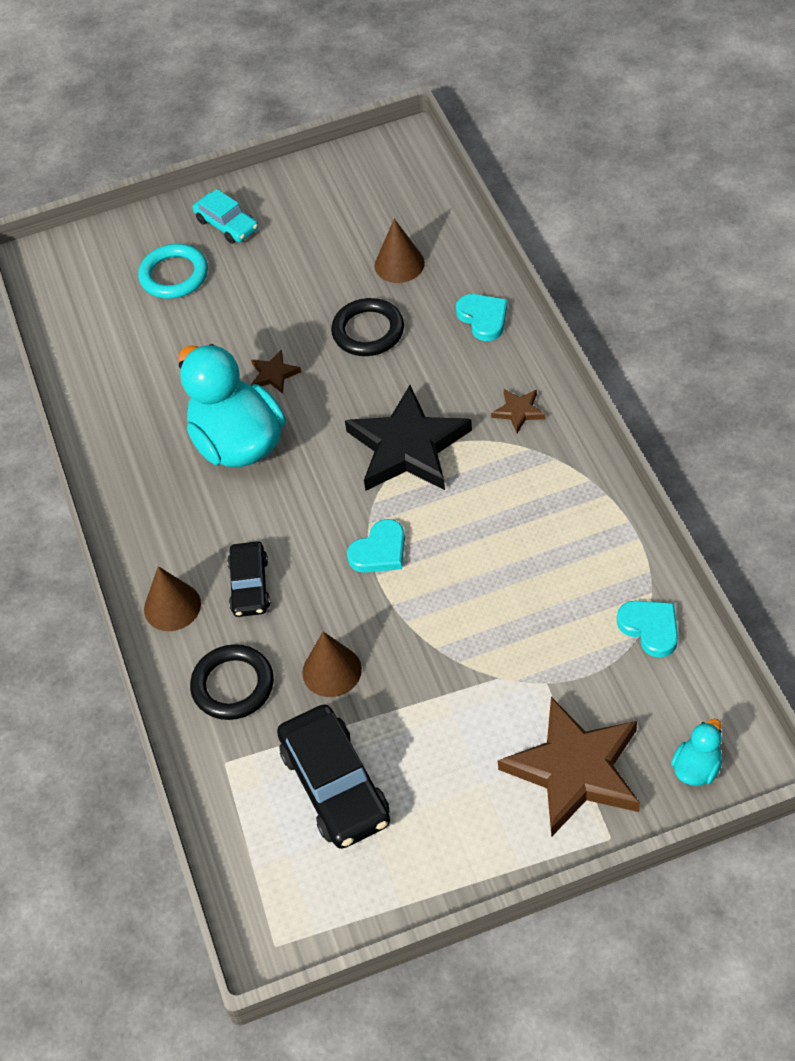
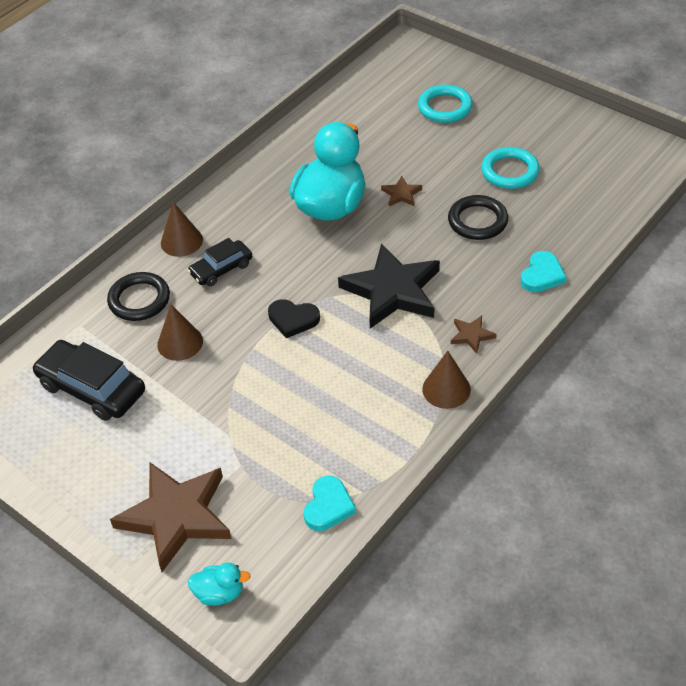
camera: 55 degrees right, 5 degrees down
turquoise car [193,189,258,244] -> none
black car [277,704,390,849] -> black car turned 90 degrees clockwise [32,340,145,421]
turquoise heart [347,519,405,573] -> black heart [268,299,320,338]
brown cone [375,219,425,283] -> brown cone moved to [422,351,471,409]
none -> turquoise ring [481,147,540,189]

